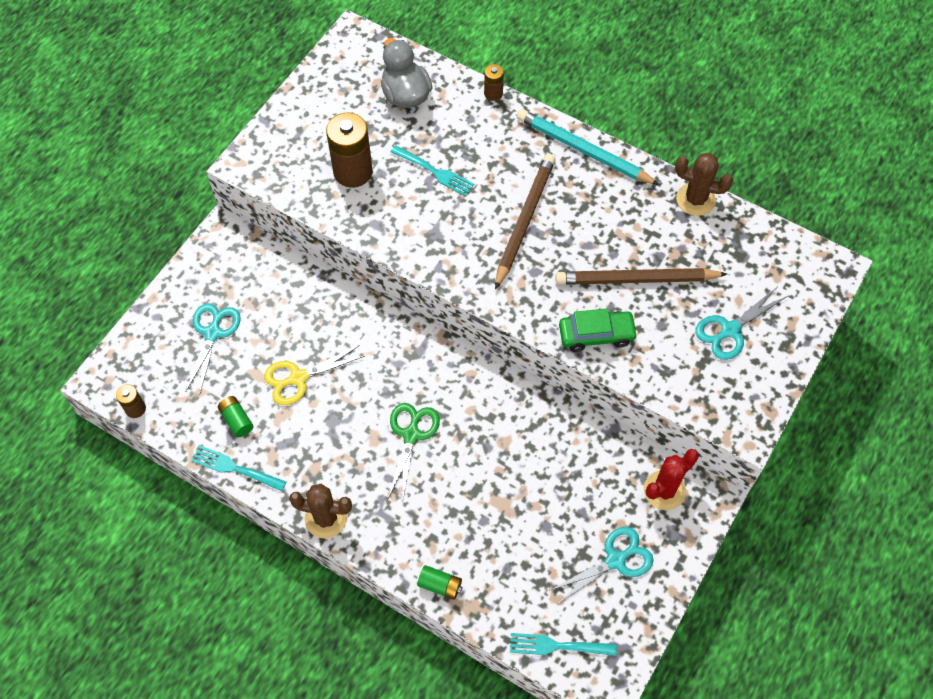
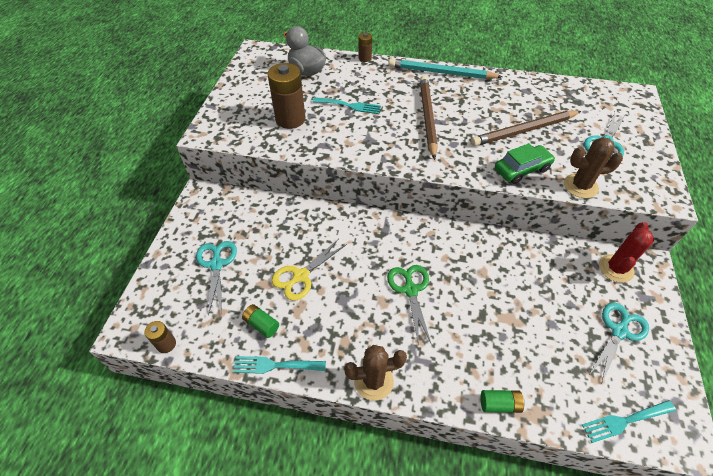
camera: 20 degrees left, 10 degrees down
brown cactus [675,153,733,216] -> brown cactus moved to [564,137,623,198]

